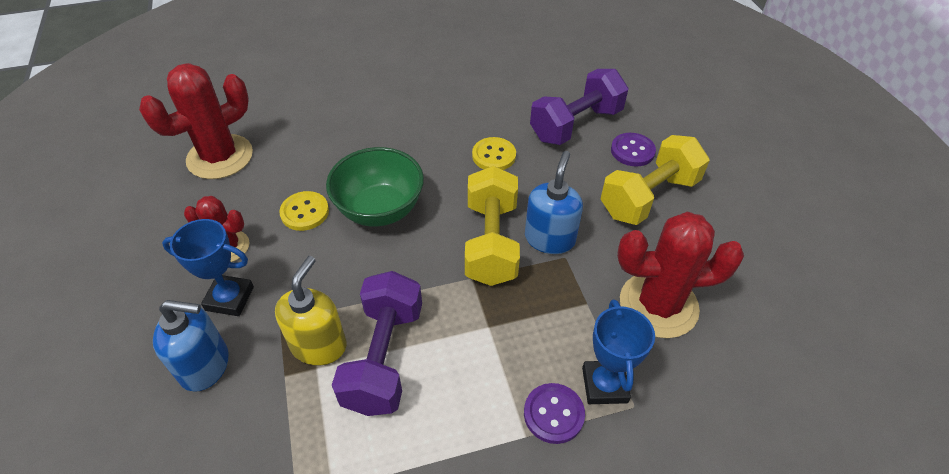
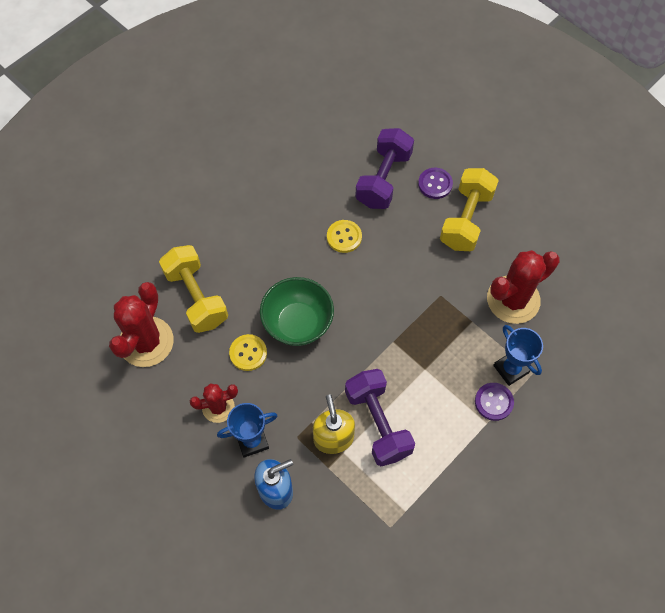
camera: 30 degrees left, 15 degrees up
yellow dumbbell [465,166,520,286] -> yellow dumbbell moved to [159,245,228,333]
blue soap dispenser [525,151,583,254] -> none

